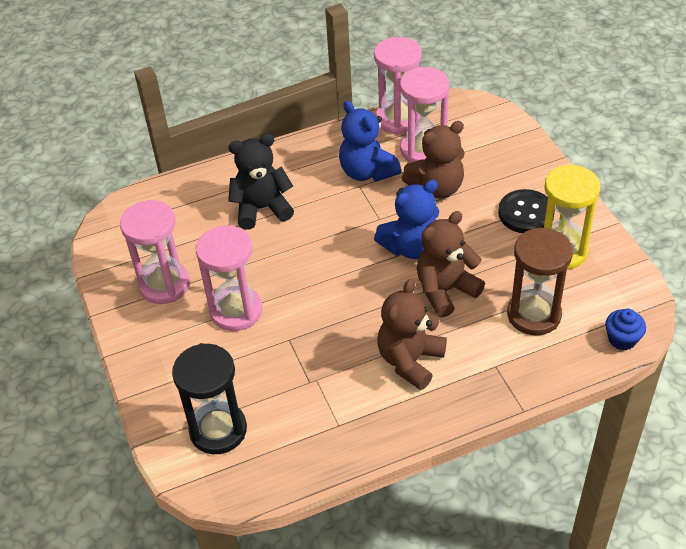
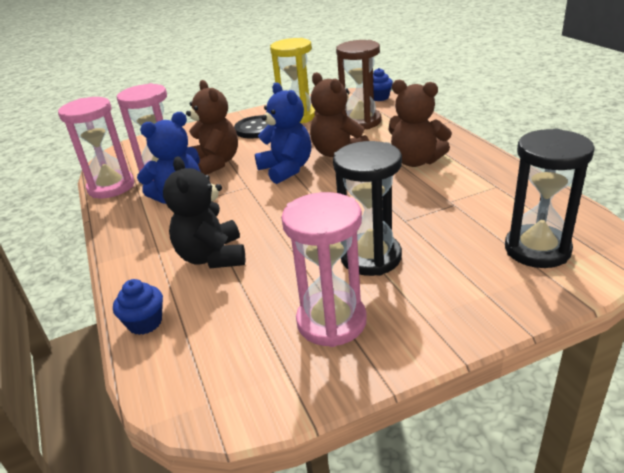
camera: 90 degrees left, 15 degrees down
pink hourglass [196,225,262,331] -> black hourglass [333,141,402,276]
none -> blue cupcake [113,279,163,335]

